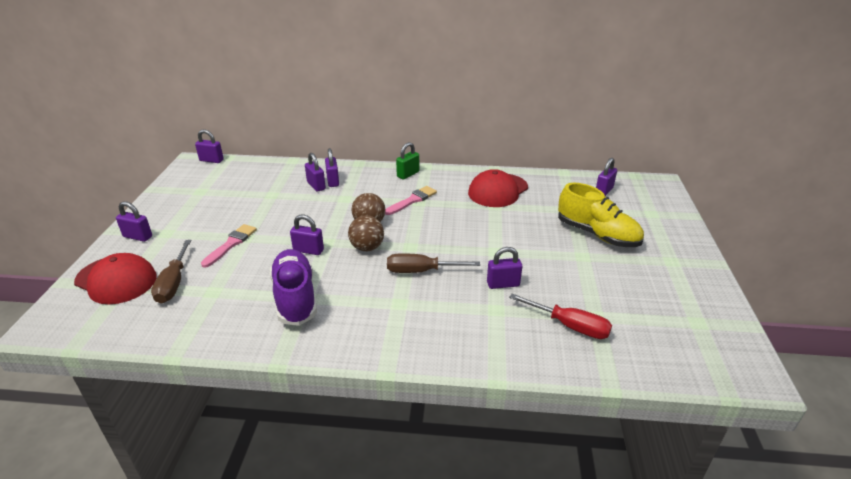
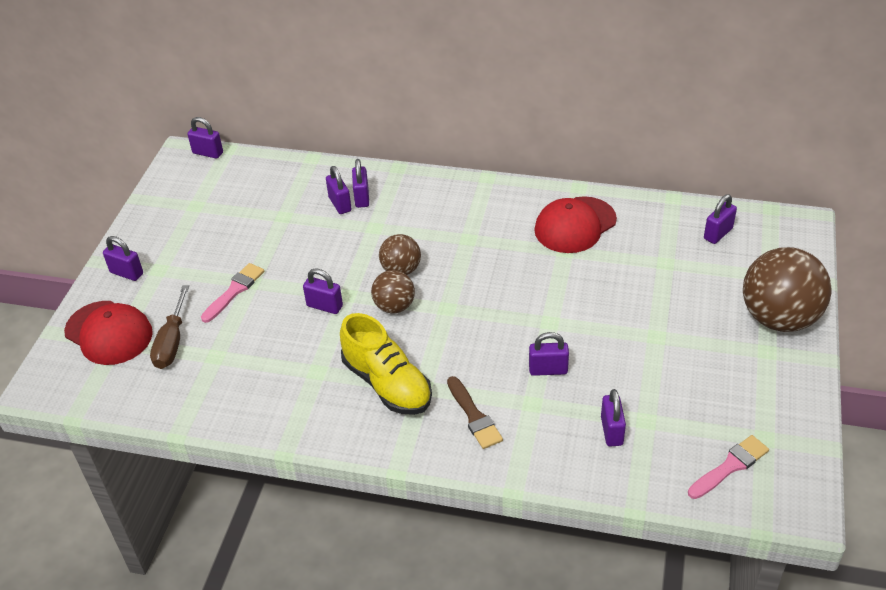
camera: 10 degrees right, 10 degrees up
purple shoe [270,249,317,326] -> none
pink brush [385,186,437,215] -> pink brush moved to [688,435,769,499]
brown screwdriver [387,253,480,273] -> none
green padlock [396,142,419,179] -> none
red screwdriver [509,294,612,339] -> purple padlock [601,389,626,446]
yellow shoe [558,183,644,247] -> yellow shoe moved to [340,313,432,415]
none -> brown brush [447,376,503,449]
none -> brown ball [743,247,832,332]

